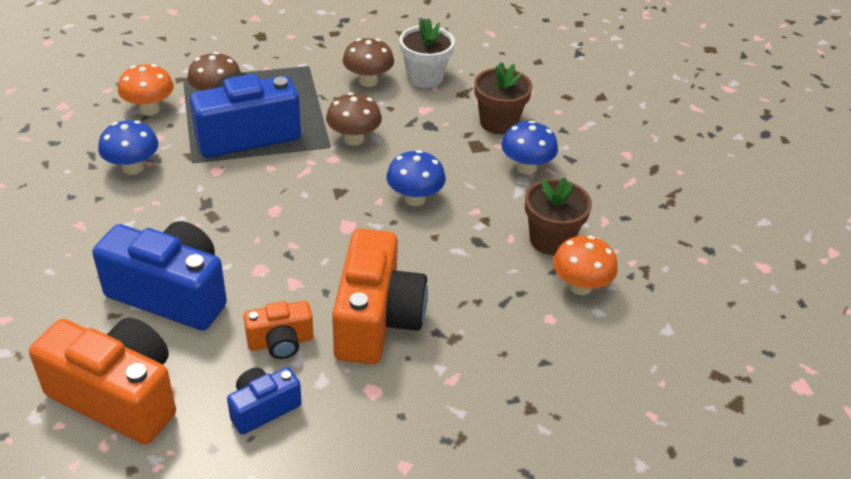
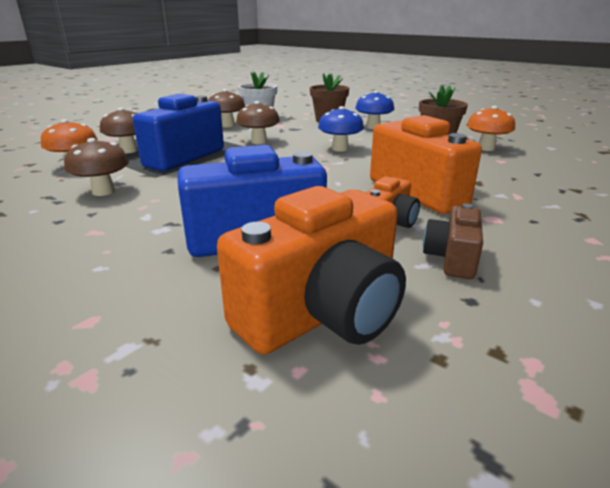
camera: 35 degrees left, 15 degrees down
orange camera [29,317,176,445] -> orange camera turned 150 degrees clockwise [217,186,406,355]
blue mushroom [98,120,159,175] -> brown mushroom [64,138,129,196]
blue camera [227,367,302,435] -> brown camera [423,203,483,279]

